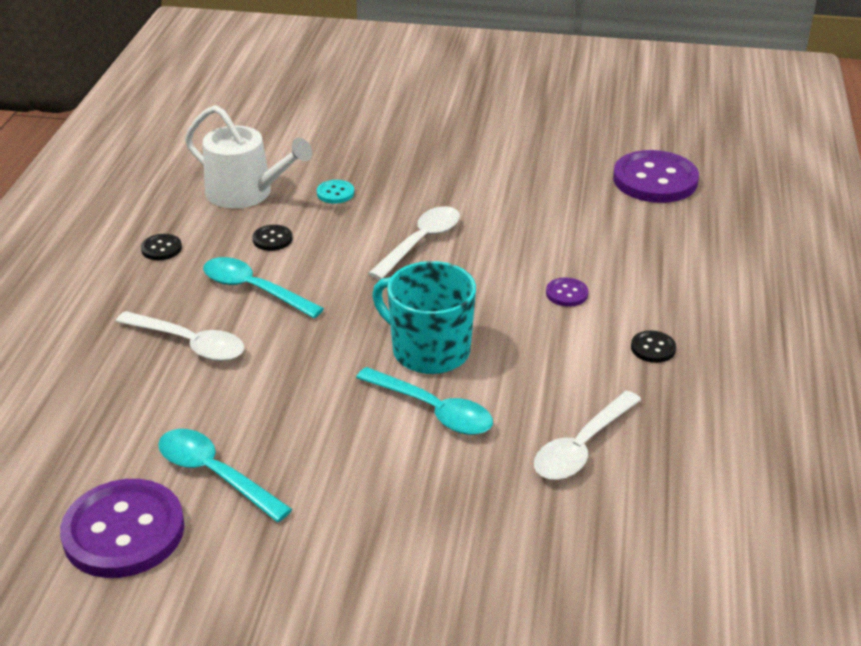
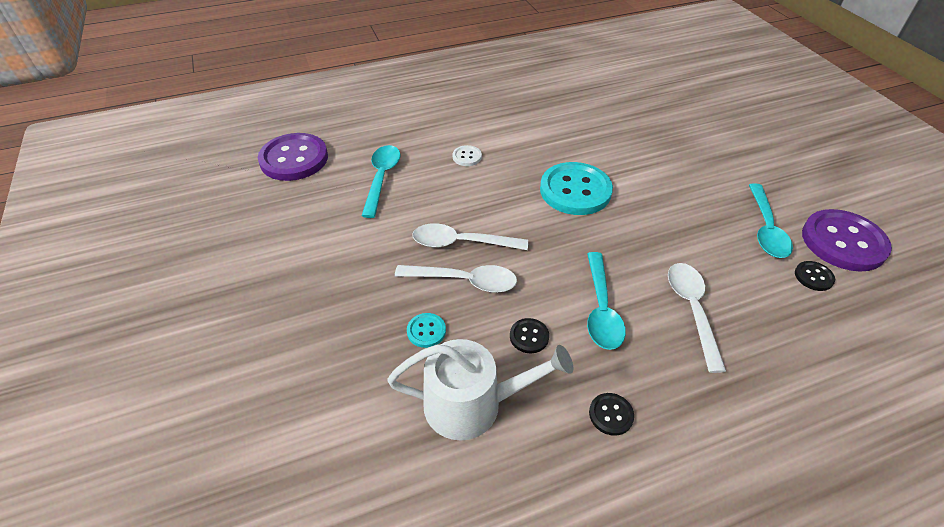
camera: 120 degrees left, 10 degrees up
white watering can [185,105,312,209] -> white watering can turned 90 degrees clockwise [387,339,573,441]
turquoise spoon [356,367,493,435] -> turquoise spoon moved to [362,145,401,218]
turquoise mug [372,261,476,374] -> turquoise button [540,162,613,215]
white spoon [534,390,641,480] -> white spoon moved to [395,265,517,293]
purple button [546,278,588,307] -> white button [453,145,482,166]
black button [631,330,676,363] -> black button moved to [795,261,835,291]

